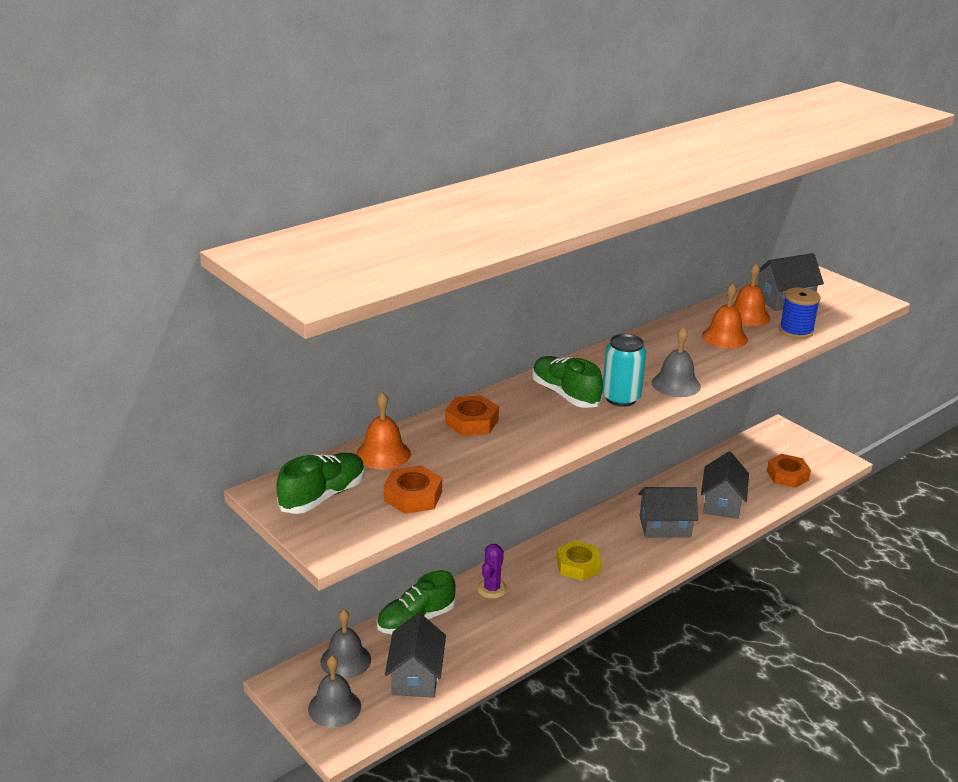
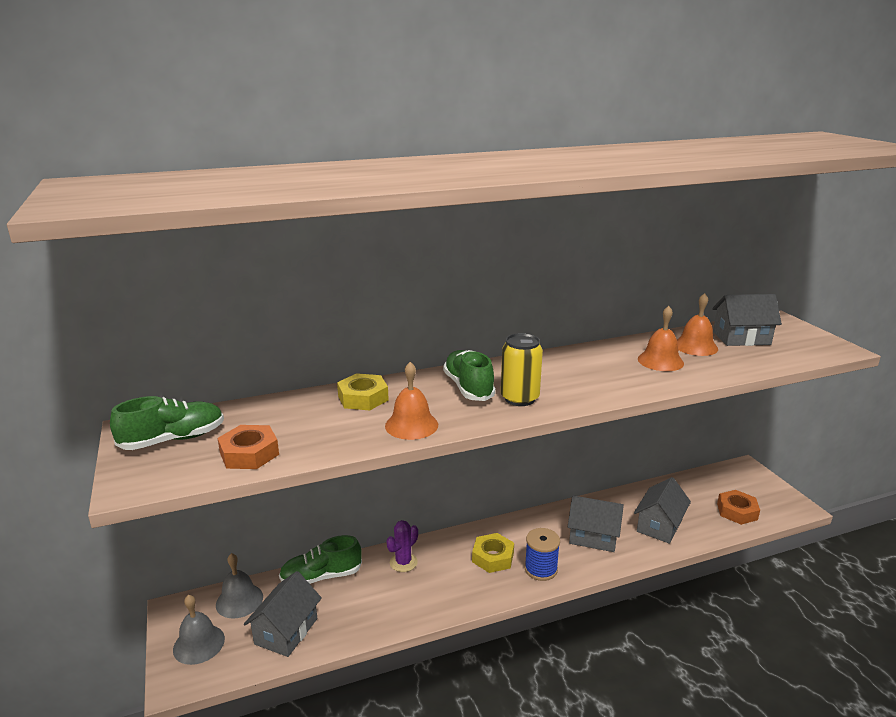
camera: 20 degrees right, 5 degrees down
orange bell [356,392,411,469] -> orange bell moved to [385,362,438,440]
orange nut [445,395,499,436] -> yellow nut [337,373,389,410]
turquoise can [602,334,646,407] -> yellow can [501,333,543,406]
grey bell [652,327,701,397] -> none
blue spool [779,287,820,339] -> blue spool moved to [524,528,560,581]

